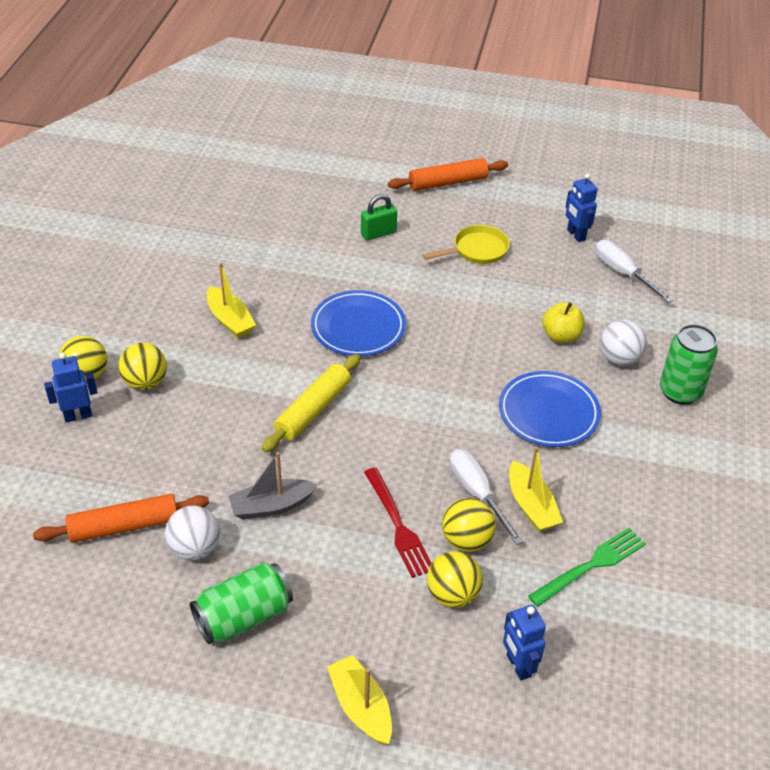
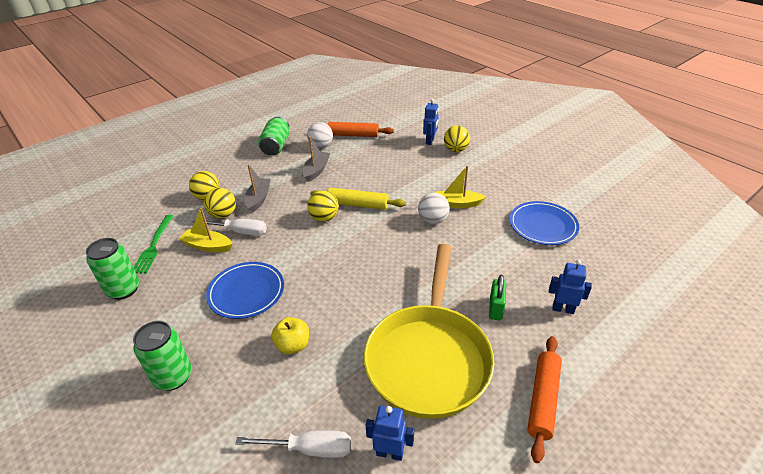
camera: 130 degrees right, 5 degrees down
orange rolling pin [33,494,209,543] -> orange rolling pin turned 75 degrees clockwise [328,122,394,137]
yellow ball [118,343,167,390] -> yellow ball moved to [307,191,339,222]
yellow rolling pin [262,354,361,453] -> yellow rolling pin turned 60 degrees counterclockwise [310,188,406,210]
blue plate [311,290,406,356] -> blue plate moved to [509,201,579,245]
yellow boat [327,655,392,745] -> none
red fork [364,467,431,578] -> grey boat [244,164,271,213]
yellow pan [423,225,510,264] -> yellow pan [363,244,494,419], size x2.29
blue robot [503,605,546,680] -> blue robot moved to [549,259,592,314]
white ball [600,320,647,366] -> white ball moved to [418,193,450,224]
none -> green can [86,238,139,300]

